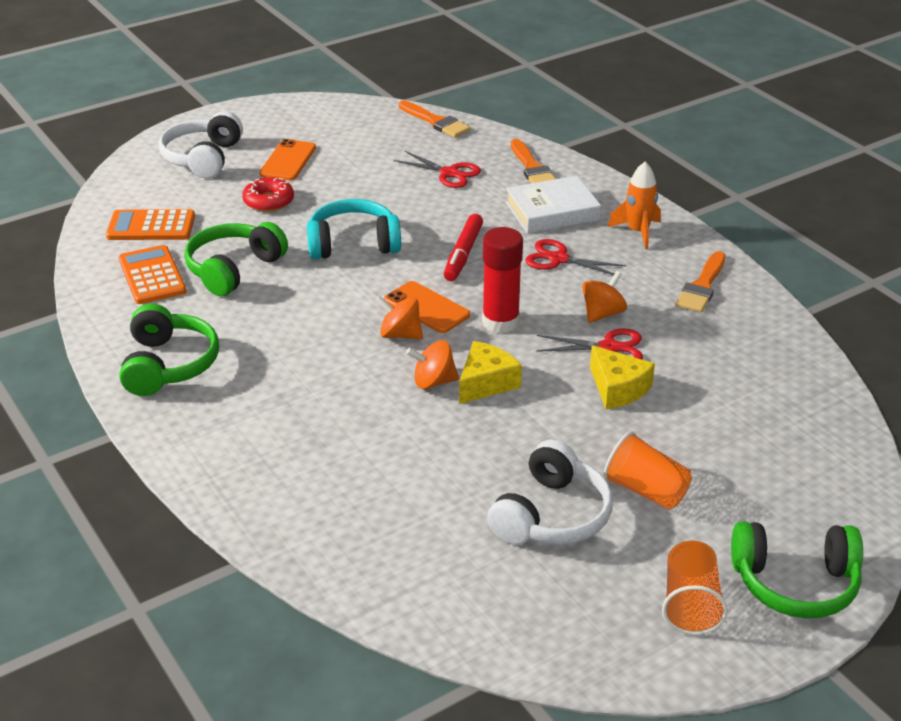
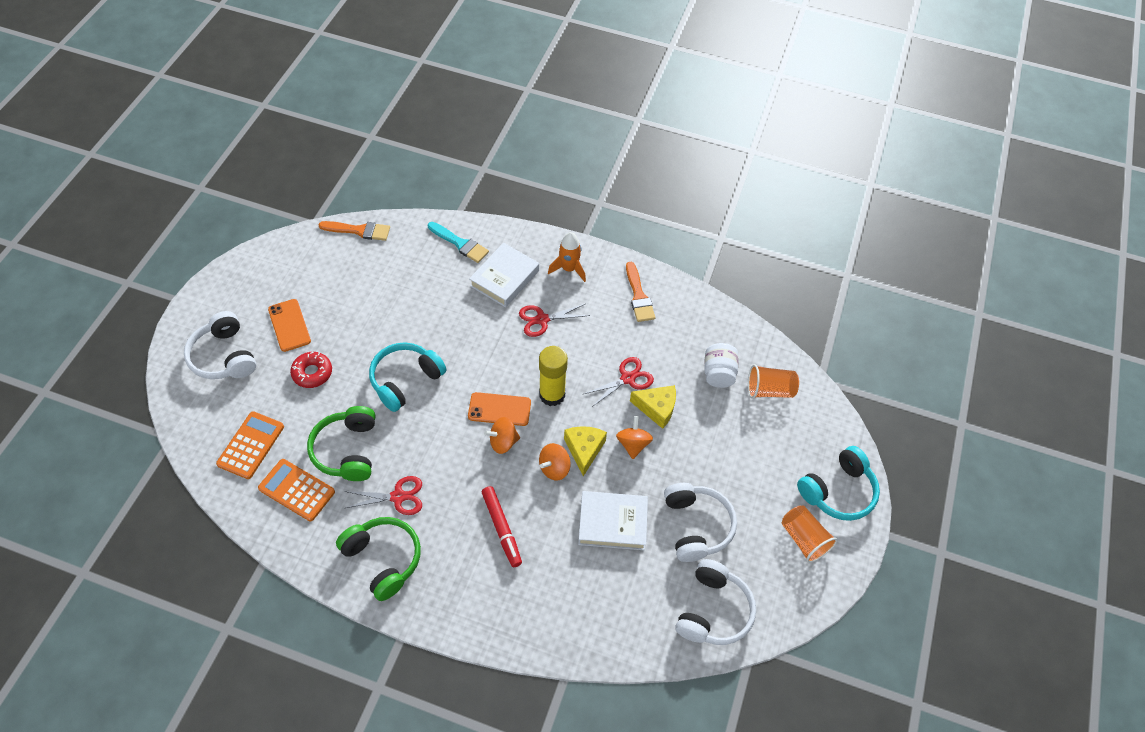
camera: 40 degrees left, 20 degrees up
orange calculator [106,209,195,240] -> orange calculator turned 150 degrees clockwise [216,411,284,479]
red scissors [394,151,481,188] -> red scissors moved to [344,476,422,515]
red marker [444,214,483,281] -> red marker moved to [482,486,522,567]
red glue stick [482,227,523,333] -> yellow glue stick [539,346,568,406]
orange brush [511,139,555,183] -> turquoise brush [428,222,489,263]
orange spinning top [582,271,627,323] -> orange spinning top moved to [616,416,653,459]
orange cup [603,431,692,510] -> orange cup moved to [748,364,799,399]
green headphones [731,521,863,618] -> turquoise headphones [797,446,880,521]
none -> white book [578,491,648,550]
none -> white headphones [675,559,756,645]
none -> white jar [704,343,738,388]

